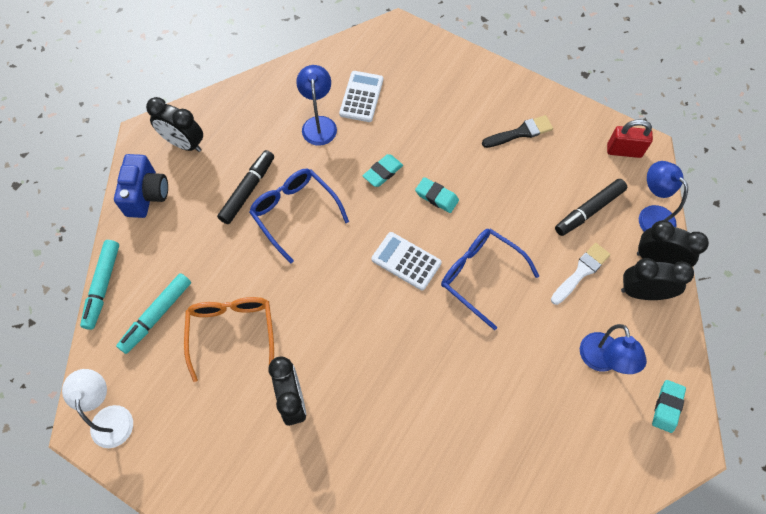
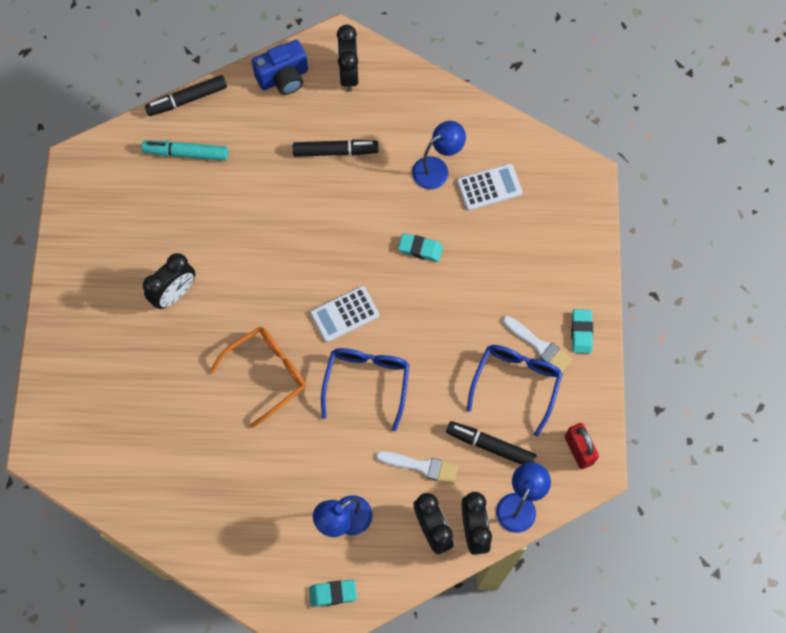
camera: 60 degrees right, 5 degrees up
white lamp [62,369,133,448] -> none
turquoise marker [80,240,119,330] -> black marker [145,75,227,116]
orange glasses [184,297,274,382] -> orange glasses moved to [210,327,306,428]
blue glasses [249,169,349,264] -> blue glasses moved to [467,345,563,437]
white calculator [371,232,442,291] -> white calculator turned 120 degrees counterclockwise [310,286,379,343]
turquoise eraser [415,177,459,213] -> turquoise eraser moved to [571,309,593,354]
black brush [482,115,553,148] -> white brush [503,316,572,372]

